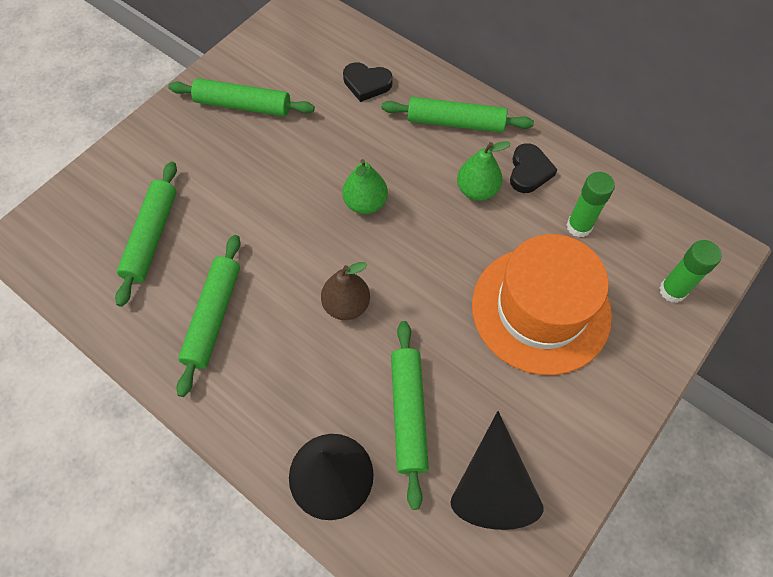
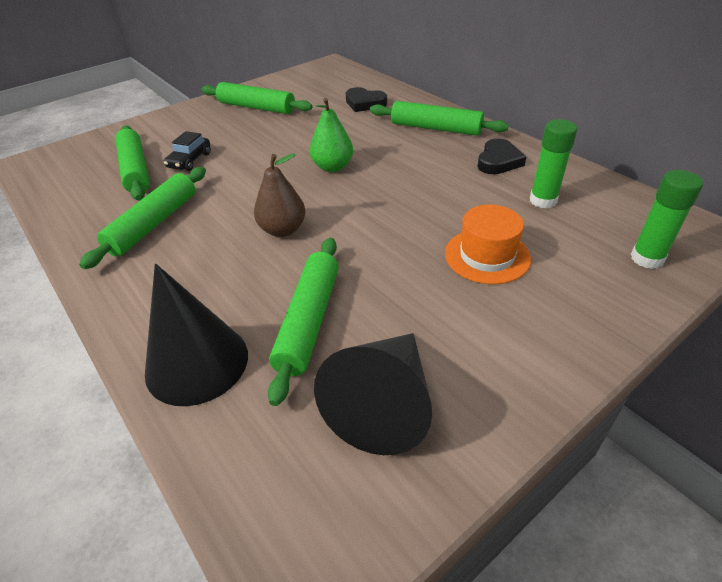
camera: 15 degrees right, 20 degrees down
green rolling pin [115,161,177,307] -> green rolling pin turned 45 degrees counterclockwise [115,125,150,201]
green pear [457,141,511,201] -> none
orange hat [472,234,612,375] -> orange hat [445,205,531,284], size x0.54
none -> black car [164,131,211,171]

